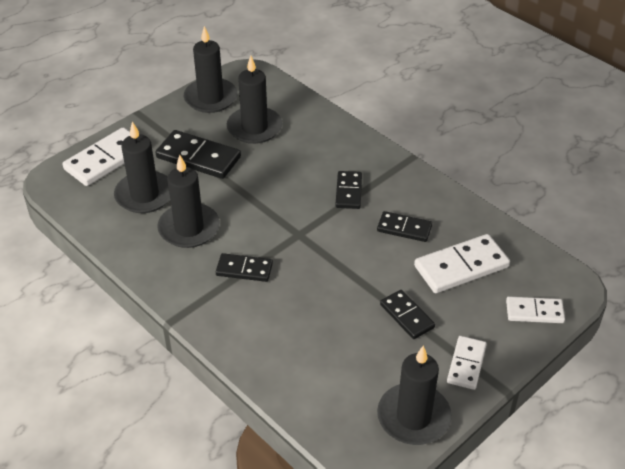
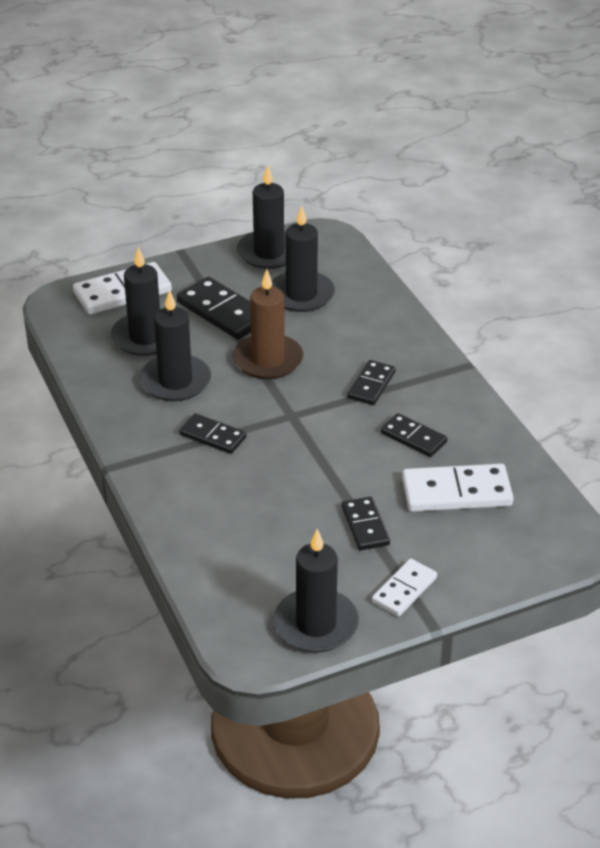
camera: 20 degrees right, 5 degrees down
white domino [506,297,565,323] -> none
none -> brown candle [233,269,303,379]

